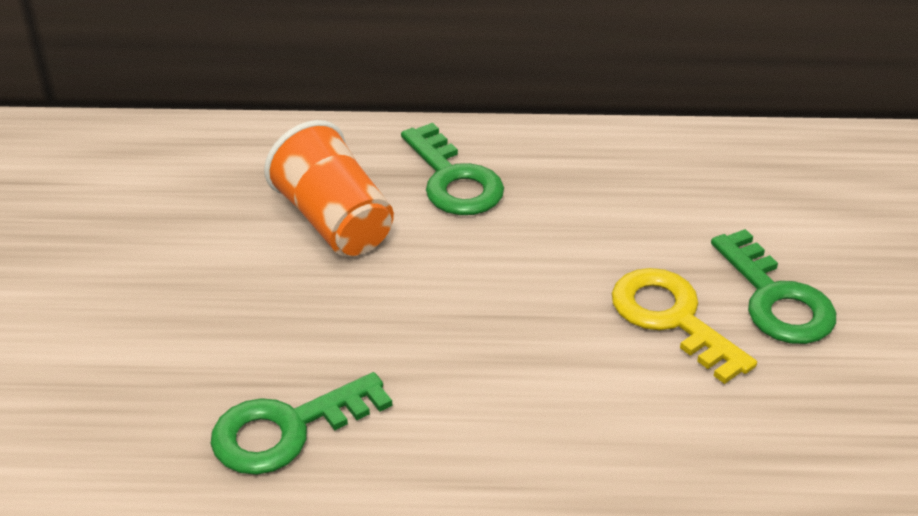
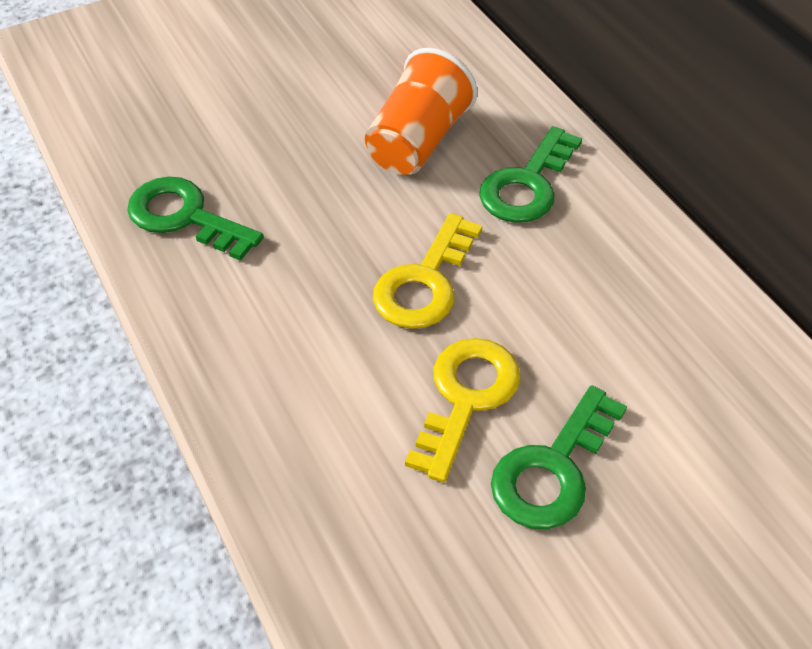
camera: 60 degrees right, 10 degrees up
none -> yellow key [373,213,482,329]

